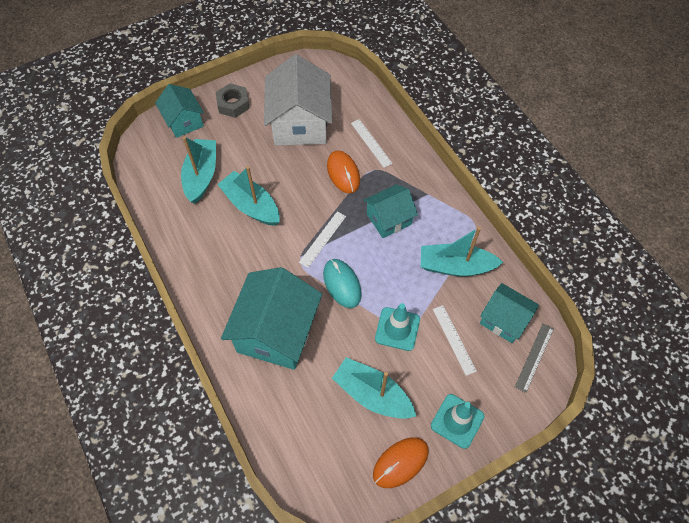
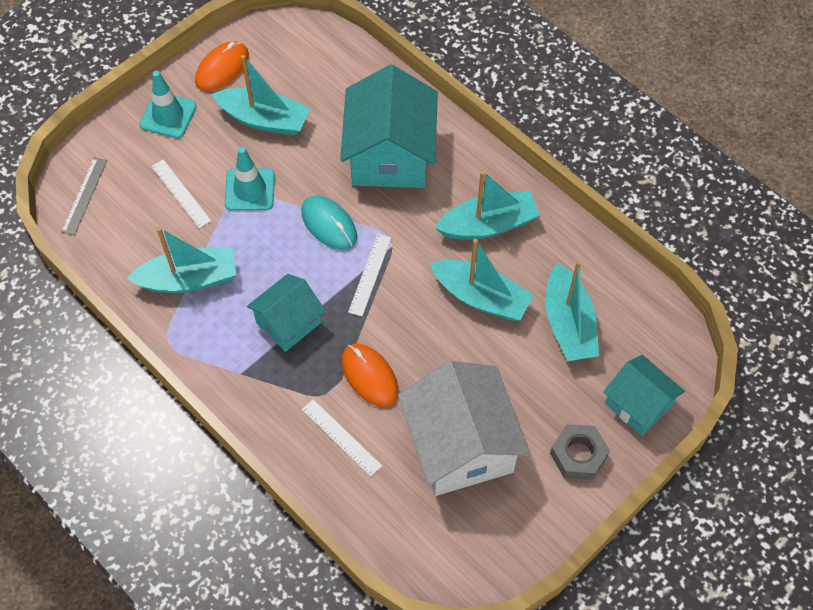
camera: 165 degrees right, 0 degrees up
turquoise house [480,283,539,343] -> none
none -> turquoise boat [435,171,540,239]

